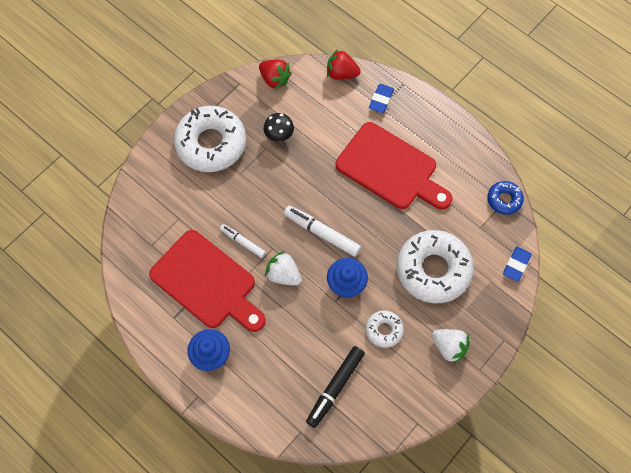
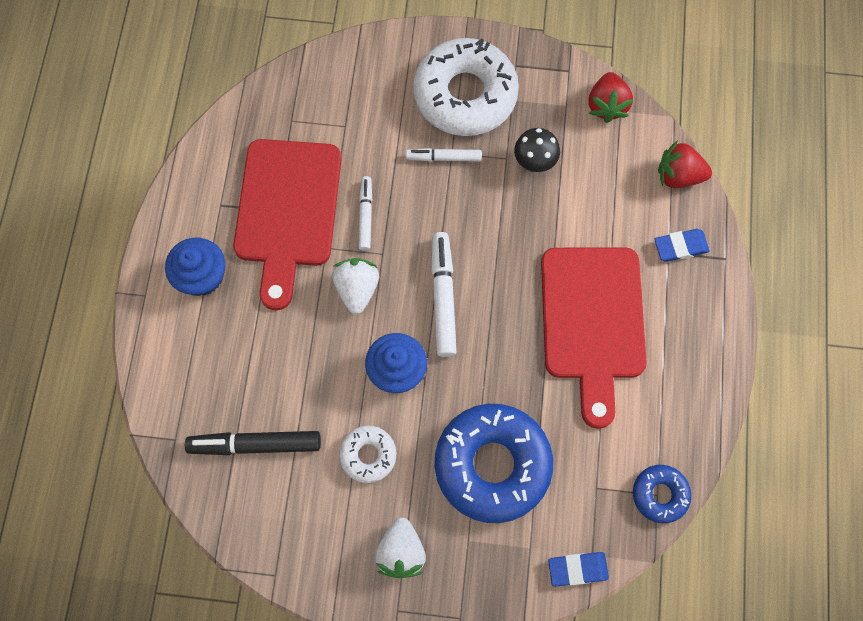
camera: 55 degrees right, 5 degrees up
red strawberry [327,49,361,80] -> red strawberry turned 60 degrees counterclockwise [658,140,712,188]
white donut [397,230,474,303] -> blue donut [435,404,553,523]
none -> white marker [406,148,482,161]

